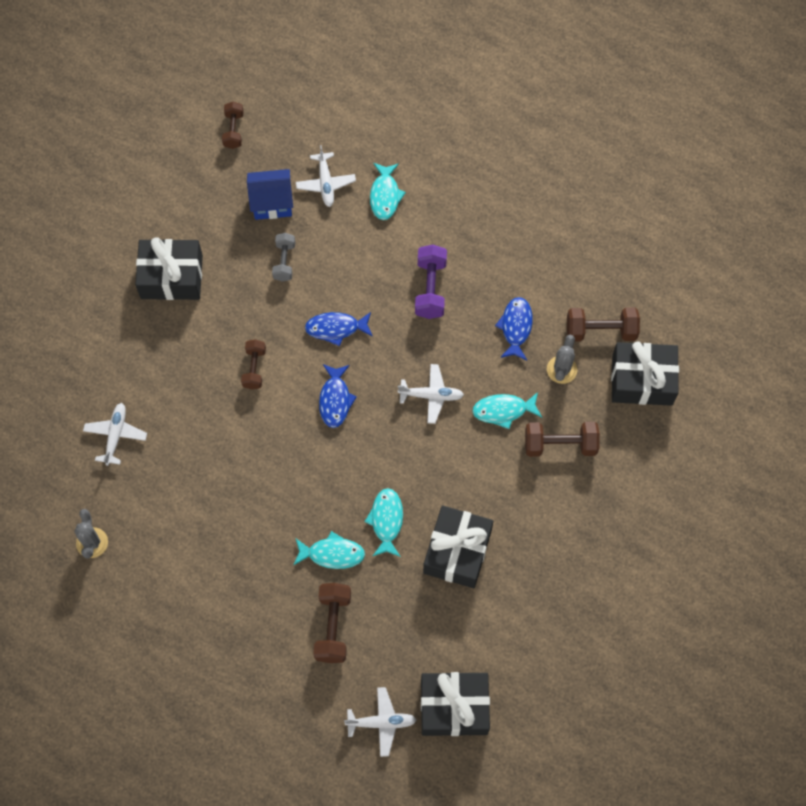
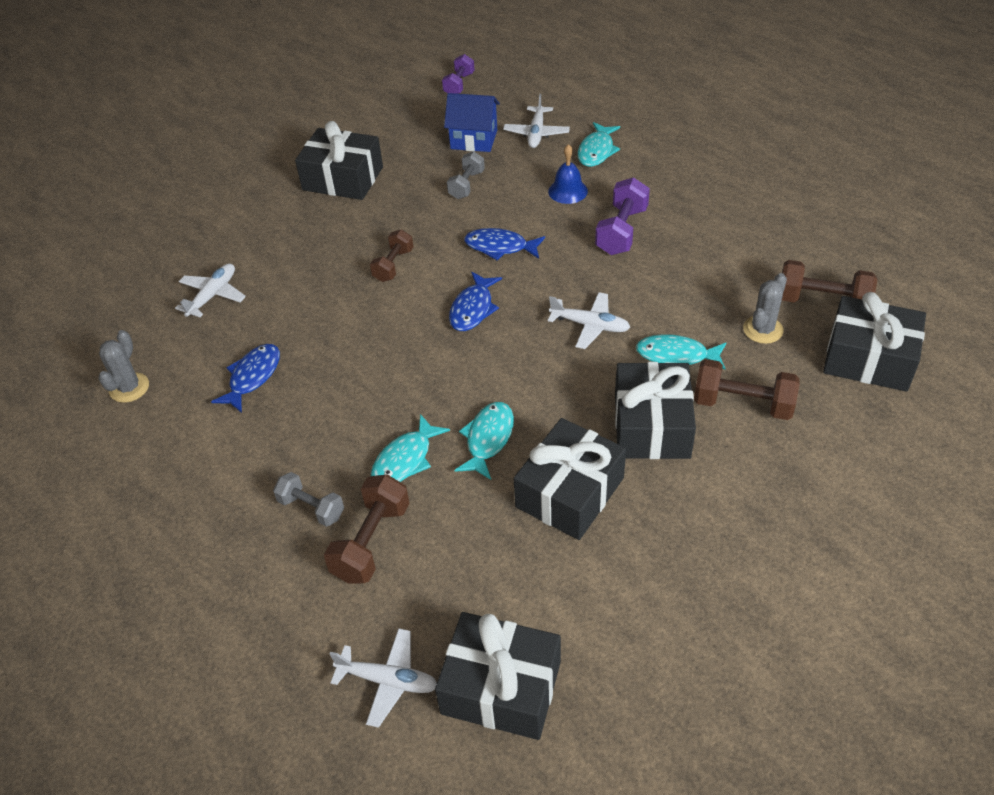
camera: 20 degrees right, 20 degrees down
brown dumbbell [222,102,244,149] -> purple dumbbell [442,54,475,94]
turquoise fish [293,531,365,569] -> turquoise fish turned 105 degrees clockwise [371,414,450,482]
blue fish [495,297,533,360] -> blue fish moved to [211,344,280,413]
none -> grey dumbbell [273,472,344,527]
none -> blue bell [548,144,588,204]
none -> black gift [615,362,696,459]

